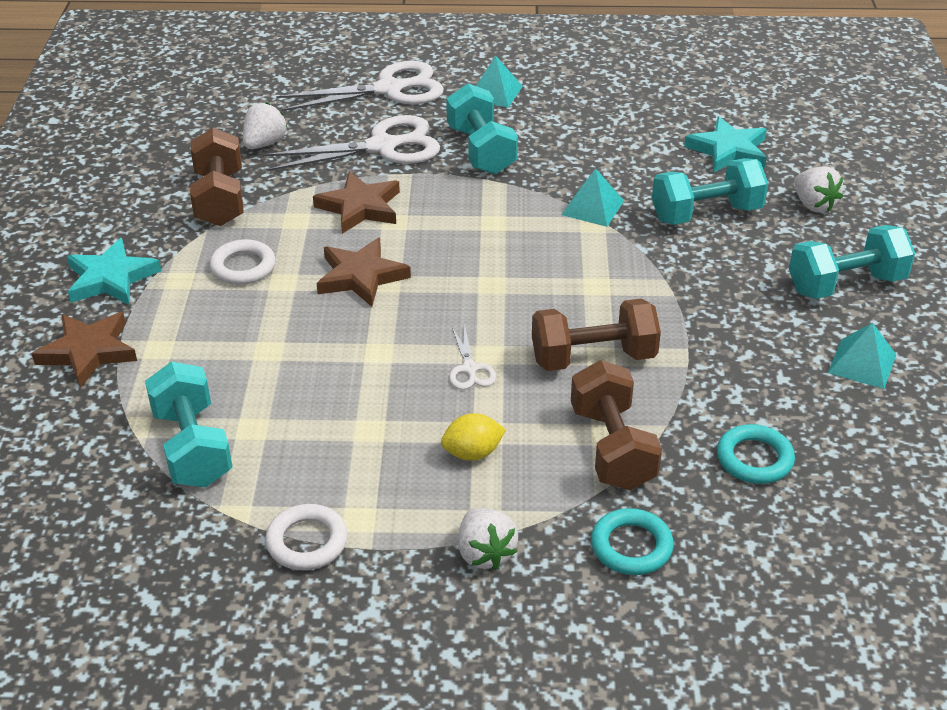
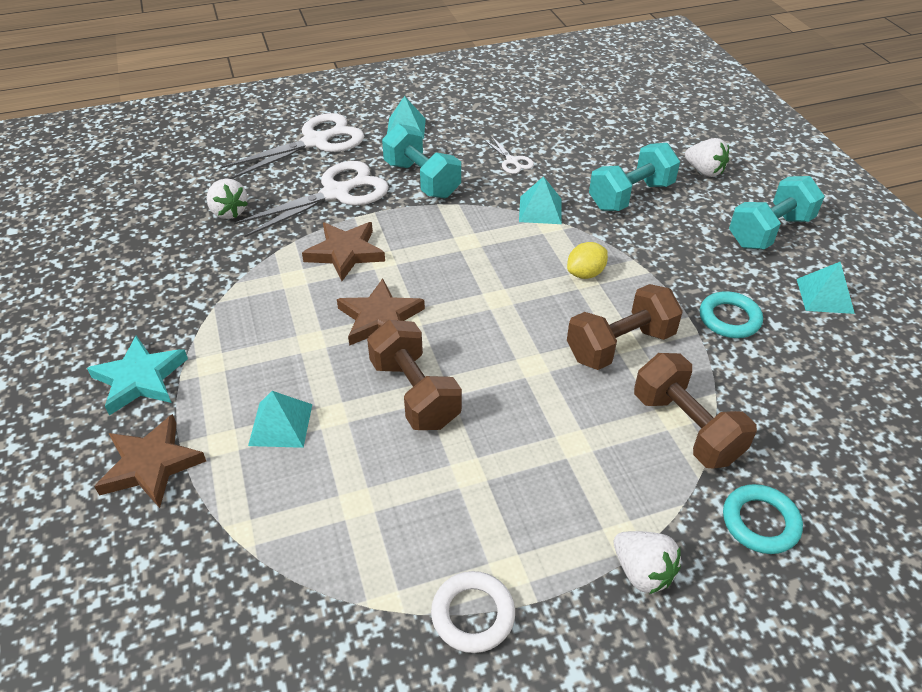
camera: 20 degrees left, 5 degrees up
turquoise dumbbell [145,361,232,487] -> none
brown dumbbell [190,128,243,226] -> brown dumbbell moved to [367,320,462,430]
white ring [209,239,276,285] -> none
white strawberry [243,102,287,149] -> white strawberry turned 135 degrees clockwise [206,179,248,219]
yellow lemon [441,413,506,461] -> yellow lemon moved to [567,242,608,279]
white scissors [449,324,496,390] -> white scissors moved to [484,137,534,174]
turquoise star [684,116,767,172] -> none
turquoise ring [717,424,795,484] -> turquoise ring moved to [700,291,763,338]
none -> turquoise pyramid [248,391,312,448]

